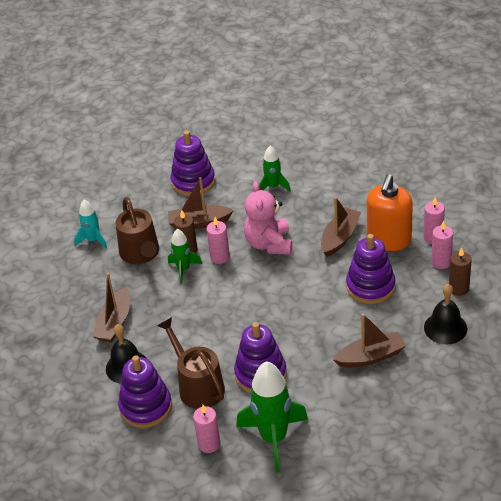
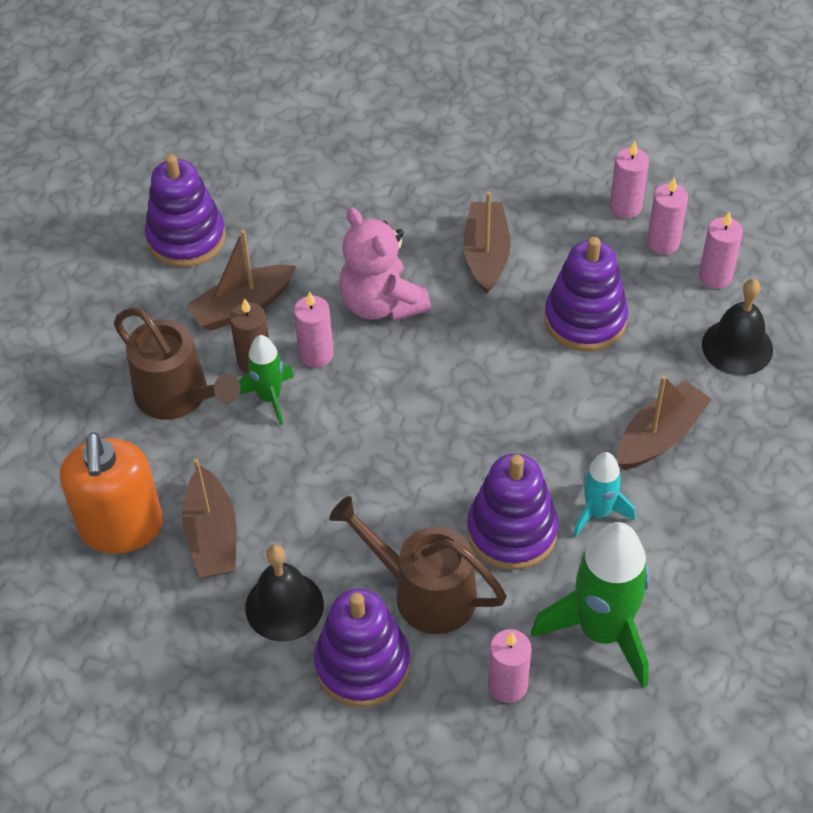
camera: 30 degrees left, 10 degrees up
turquoise rocket [74,200,107,249] -> turquoise rocket moved to [573,452,635,537]
green rocket [259,146,291,191] -> none
orange soap dispenser [367,174,413,251] -> orange soap dispenser moved to [60,432,163,554]
brown candle [449,247,472,296] -> pink candle [699,211,743,289]

